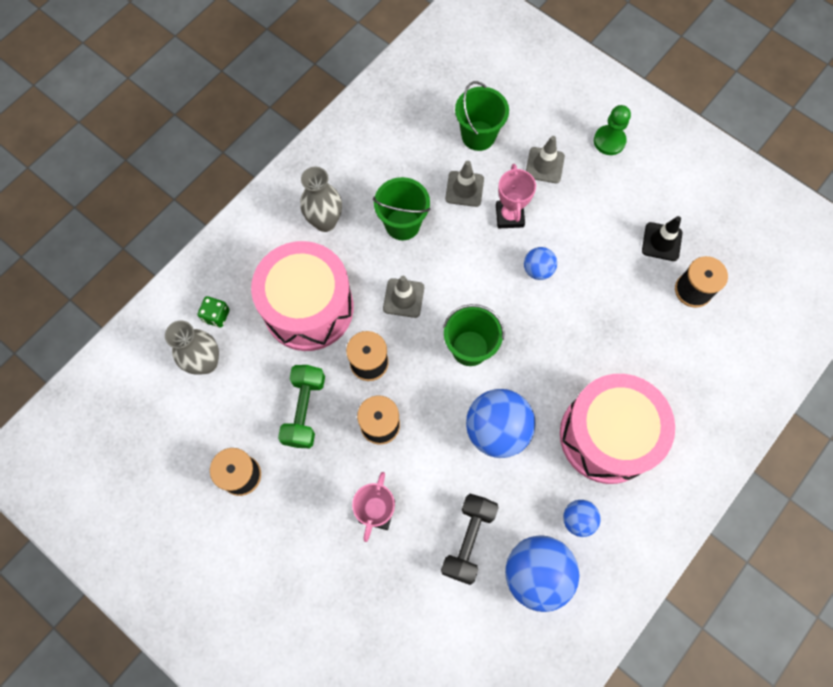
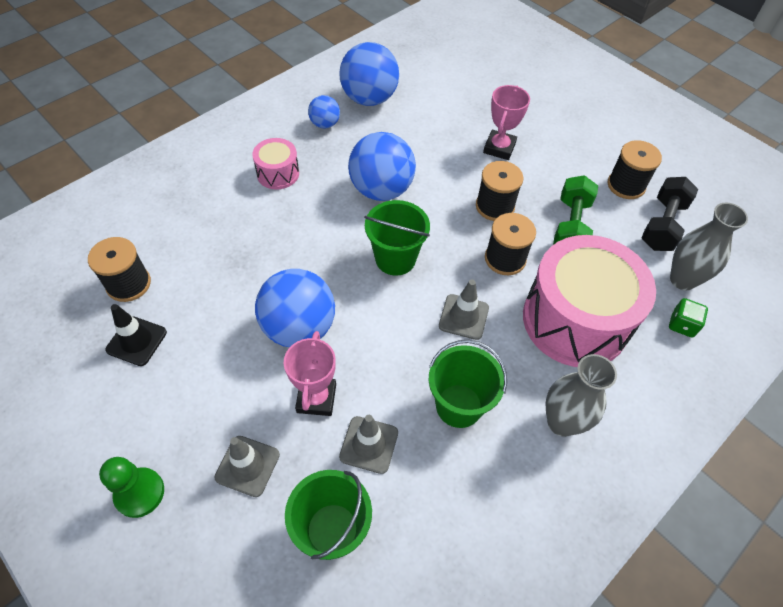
camera: 175 degrees left, 15 degrees down
black dumbbell [441,494,499,585] -> black dumbbell moved to [642,177,698,251]
blue ball [524,247,557,280] -> blue ball [255,269,335,347], size x1.91
pink drum [560,374,675,484] -> pink drum [252,138,299,189], size x0.46

